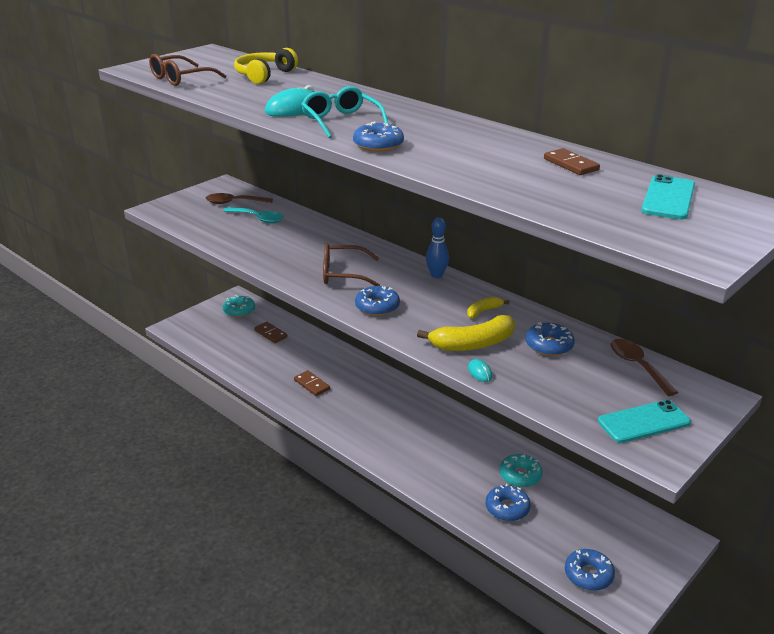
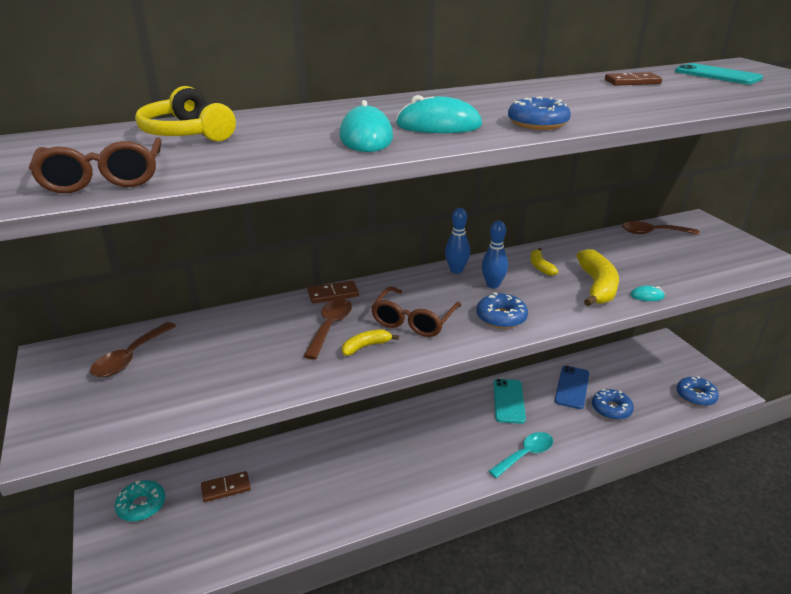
camera: 65 degrees left, 0 degrees up
turquoise spoon [223,207,284,223] -> turquoise spoon moved to [489,432,553,478]
brown domino [294,370,330,396] -> brown domino moved to [307,281,359,303]
turquoise glasses [301,86,389,138] -> turquoise mouse [396,95,482,133]
turquoise donut [499,454,543,487] -> blue phone [555,366,589,409]
blue donut [526,322,575,356] -> none
turquoise phone [598,400,691,443] -> turquoise phone moved to [494,379,526,424]
none -> brown spoon [303,298,352,360]
none -> yellow banana [342,329,399,356]
none -> blue bowling pin [482,220,508,288]

